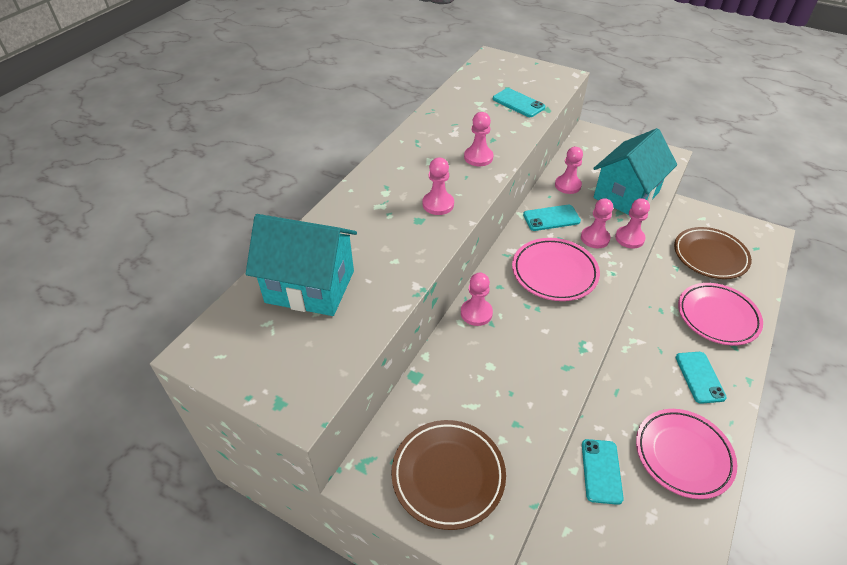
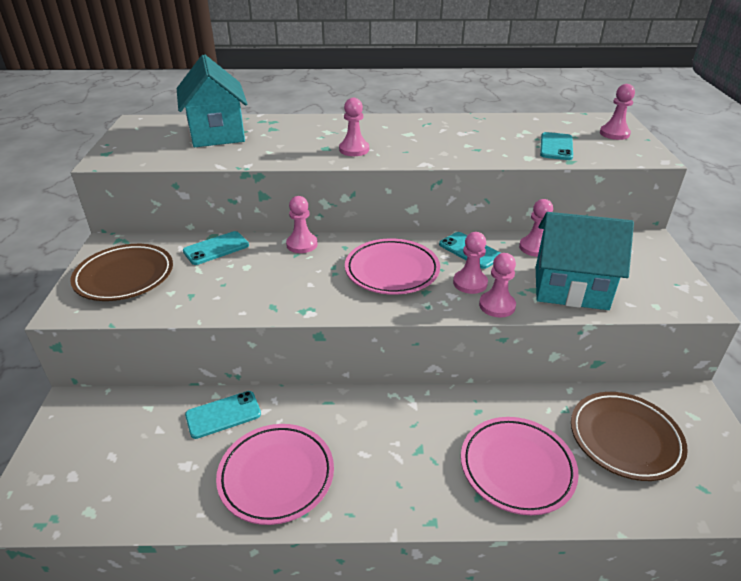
camera: 60 degrees right, 10 degrees down
pink pawn [464,112,493,166] -> pink pawn moved to [600,84,635,140]
turquoise phone [676,352,727,404] -> turquoise phone moved to [183,231,249,265]

